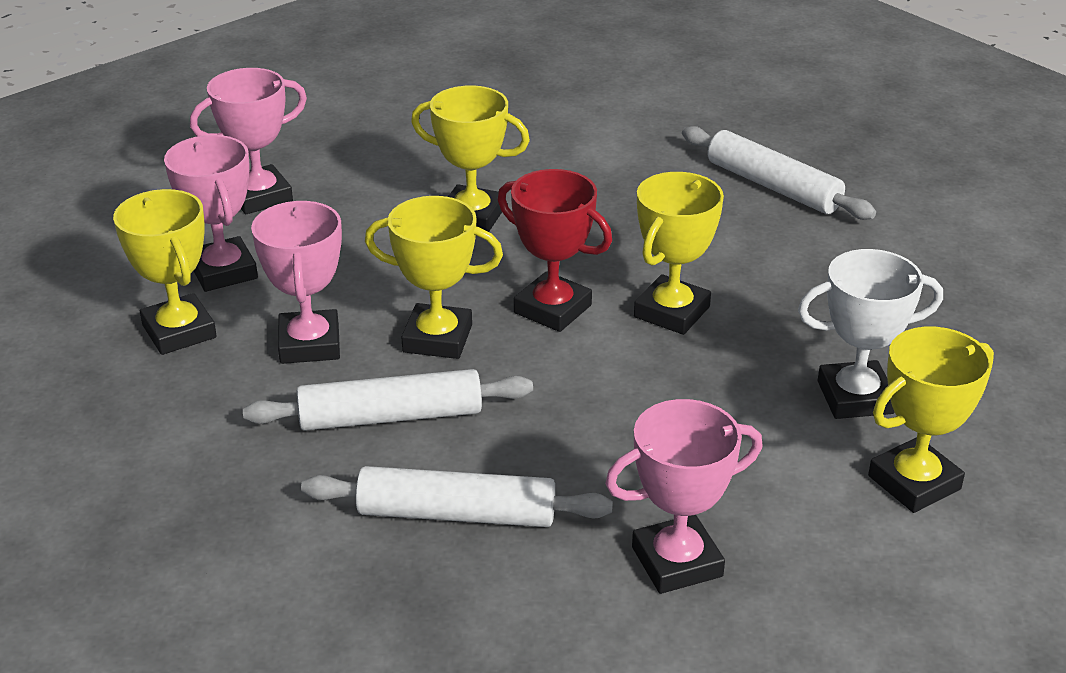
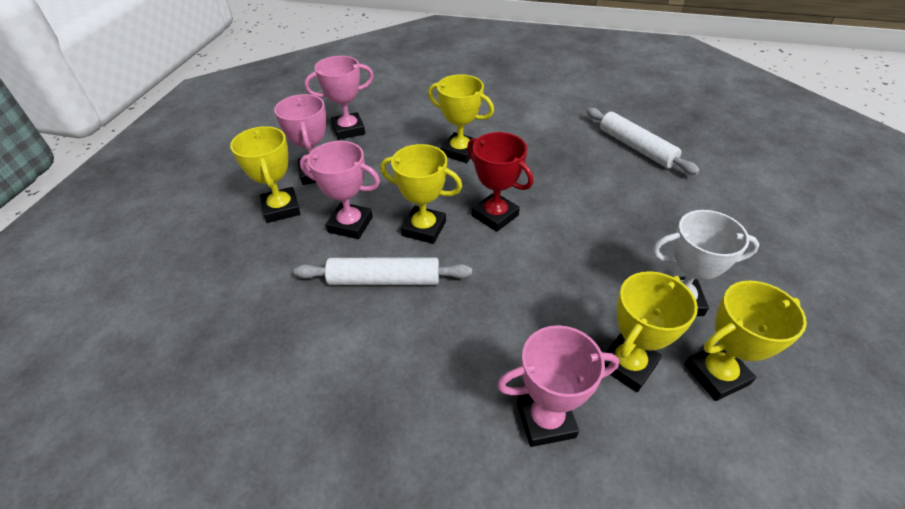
camera: 10 degrees right, 10 degrees up
pink trophy [251,201,342,364] -> pink trophy turned 75 degrees counterclockwise [300,141,380,239]
white rolling pin [301,466,613,527] -> none
yellow trophy [634,172,724,335] -> yellow trophy moved to [605,271,698,392]

